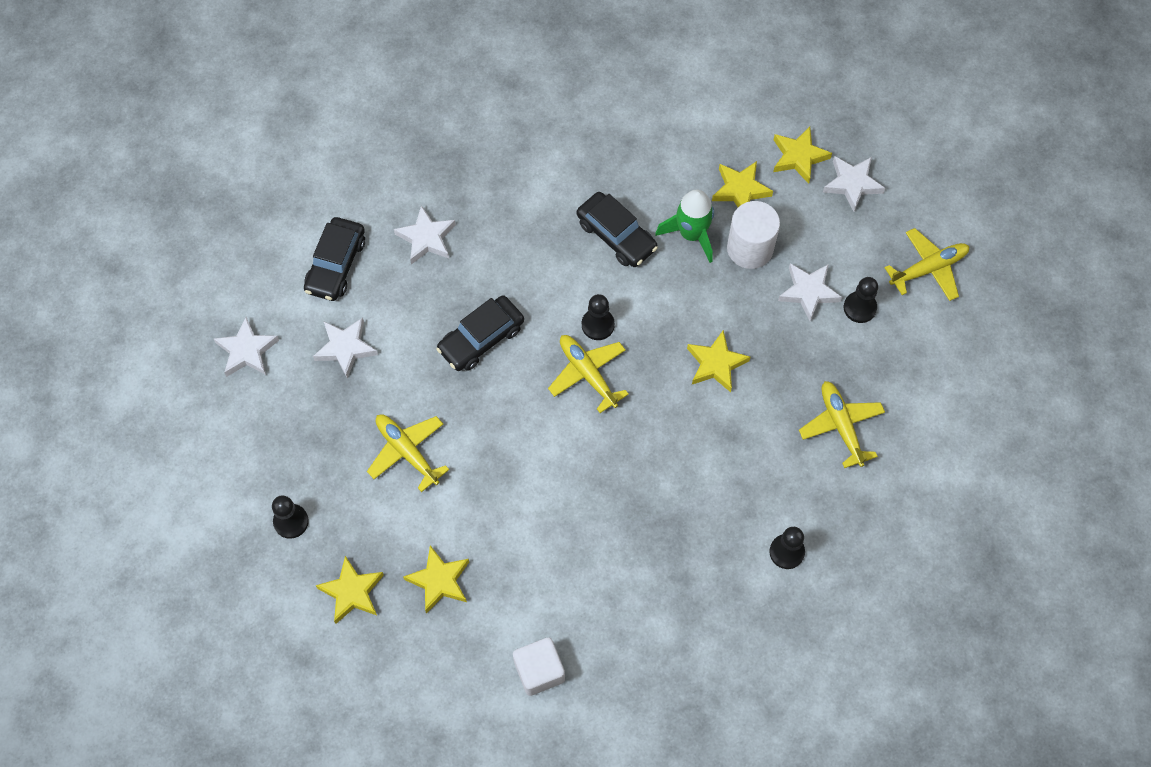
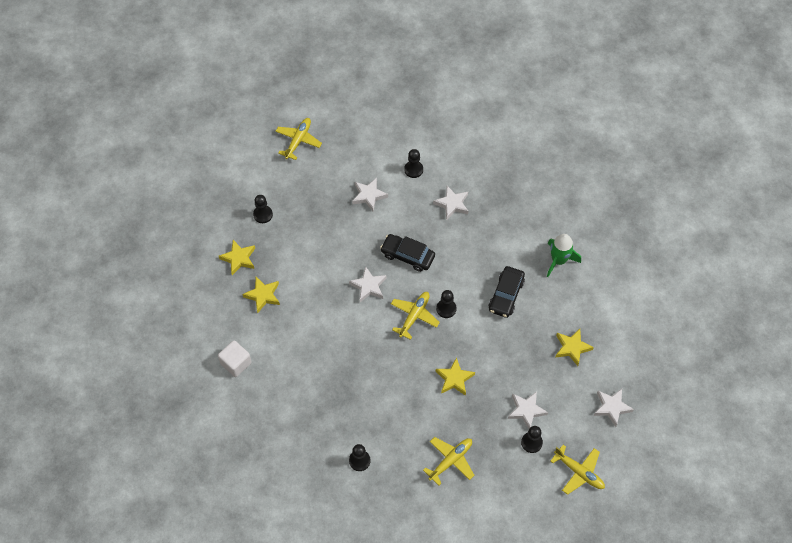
camera: 65 degrees right, 5 degrees down
white star [214,317,279,377] -> white star moved to [349,266,387,302]
black car [304,217,365,301] -> black pawn [404,149,423,178]
yellow plane [367,414,449,492] -> yellow plane moved to [275,118,322,160]
green rocket [655,190,714,263] -> green rocket moved to [547,234,581,277]
white cylinder [727,201,780,269] -> none
yellow star [773,127,832,184] -> none

